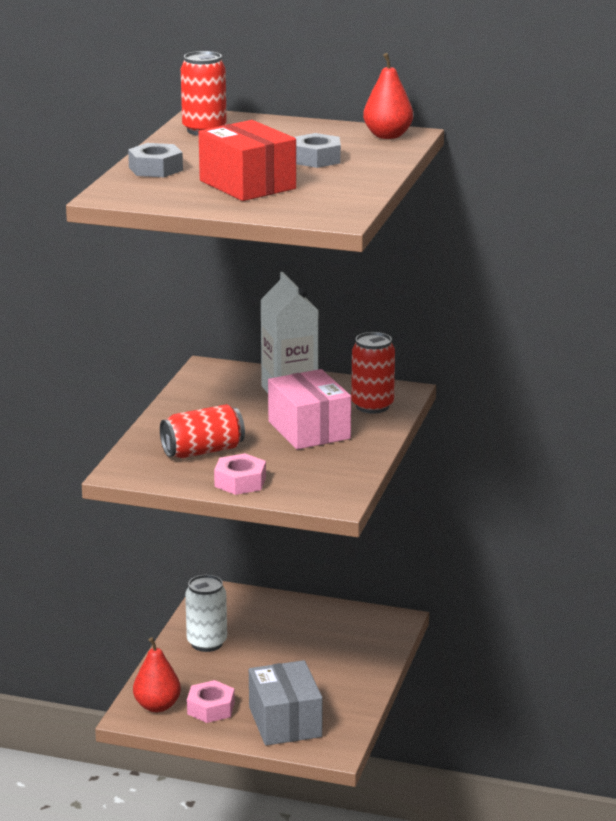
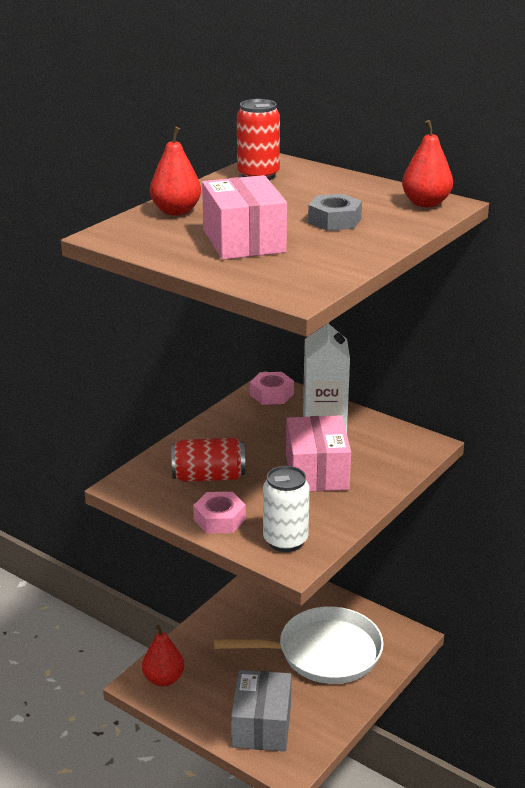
camera: 20 degrees right, 5 degrees up
grey nut [128,143,183,177] -> red pear [150,127,201,215]
white can [185,575,227,652] -> white can moved to [263,466,310,552]
pink nut [187,680,235,723] -> pink nut moved to [250,372,294,405]
red box [199,120,296,201] -> pink box [202,175,287,260]
red can [351,332,395,414] -> none
none -> white pan [214,606,384,684]

